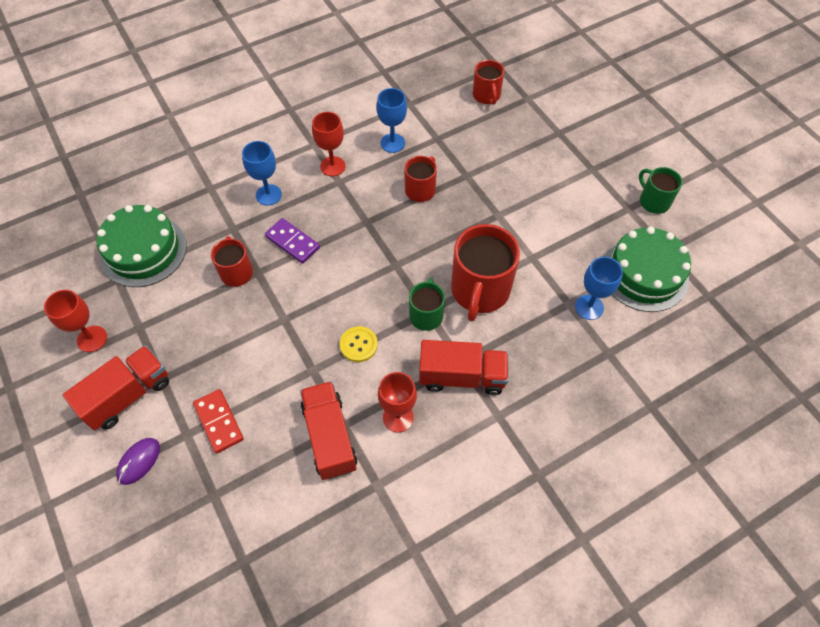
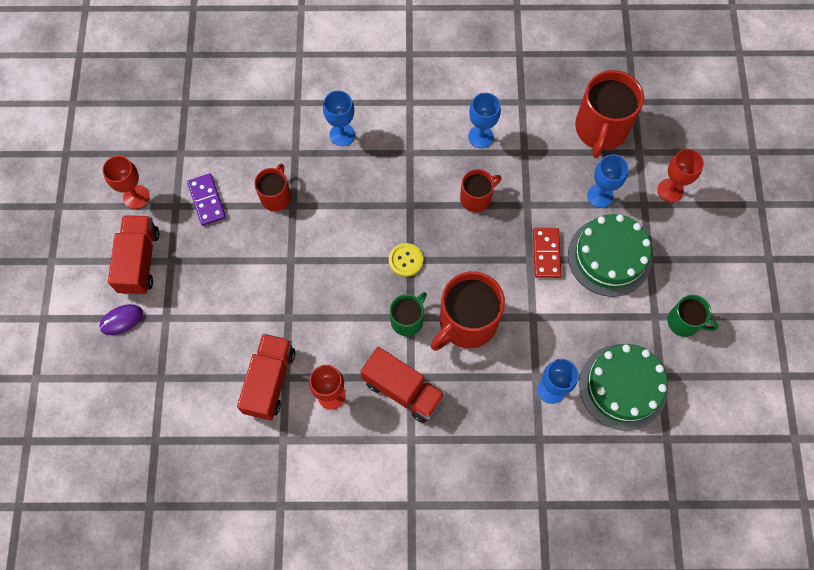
camera: 30 degrees right, 10 degrees up
red truck [63,345,169,430] -> red truck turned 75 degrees counterclockwise [108,215,159,295]
green cake [97,205,187,287] -> green cake moved to [568,214,652,297]
red domino [193,389,244,454] -> red domino moved to [533,228,561,278]
purple domino [265,218,320,264] -> purple domino moved to [187,173,226,226]
red goblet [312,112,346,176] -> red goblet moved to [657,149,704,203]
yellow button [340,326,378,362] -> yellow button moved to [389,243,423,277]
red mug [473,60,504,105] -> red mug [575,70,644,158], size x1.79
green mug [639,167,682,214] -> green mug turned 120 degrees clockwise [667,295,718,337]
none -> blue goblet [587,154,629,208]

